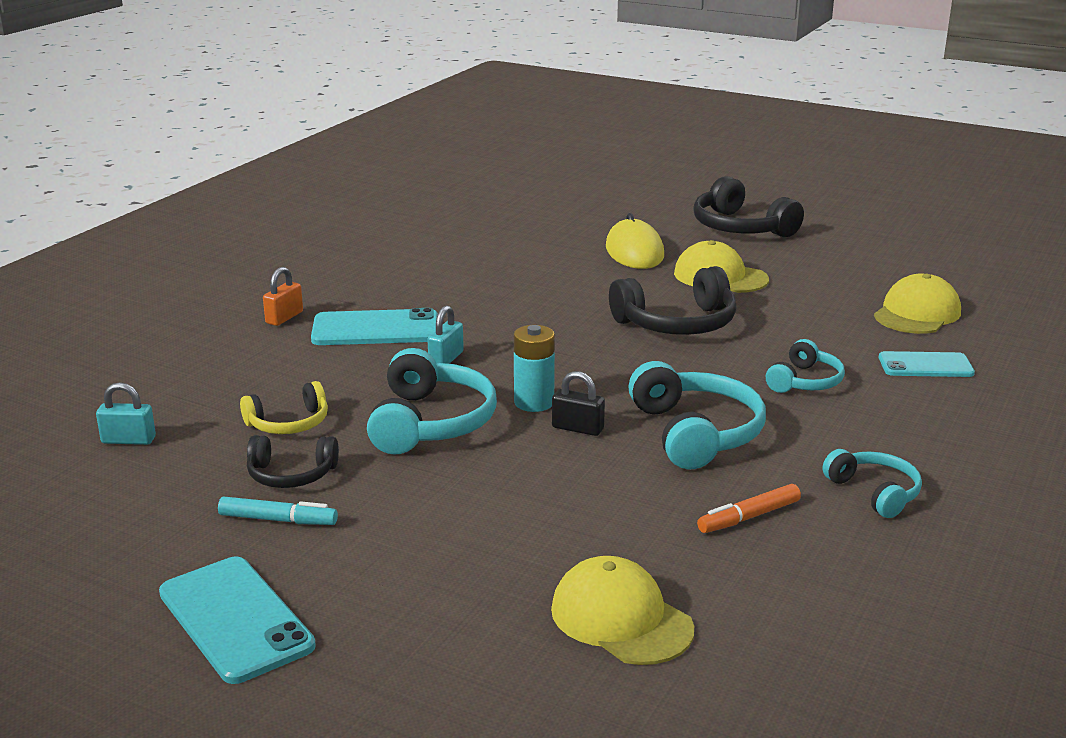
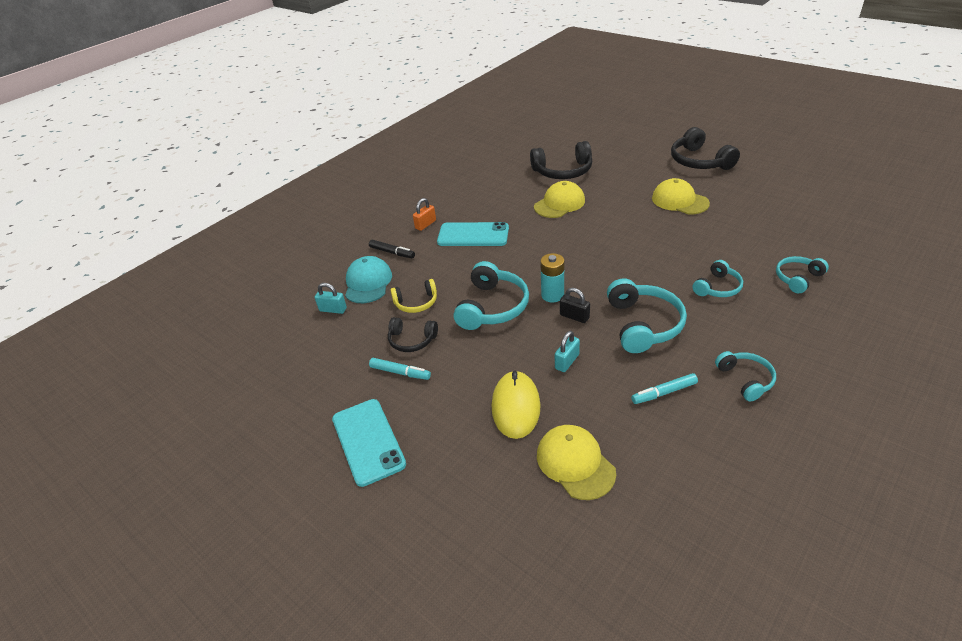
camera: 15 degrees right, 15 degrees up
turquoise padlock [427,305,464,364] -> turquoise padlock moved to [555,331,580,372]
yellow mouse [606,213,664,269] -> yellow mouse moved to [492,371,540,439]
black headphones [609,266,737,335] -> black headphones moved to [530,141,592,179]
orange marker [697,484,801,533] -> turquoise marker [631,373,698,404]
yellow cap [874,274,961,334] -> yellow cap moved to [534,181,585,218]
turquoise phone [879,351,975,377] -> turquoise headphones [776,256,829,293]
none -> turquoise cap [345,256,392,303]
none -> black marker [369,240,415,258]

